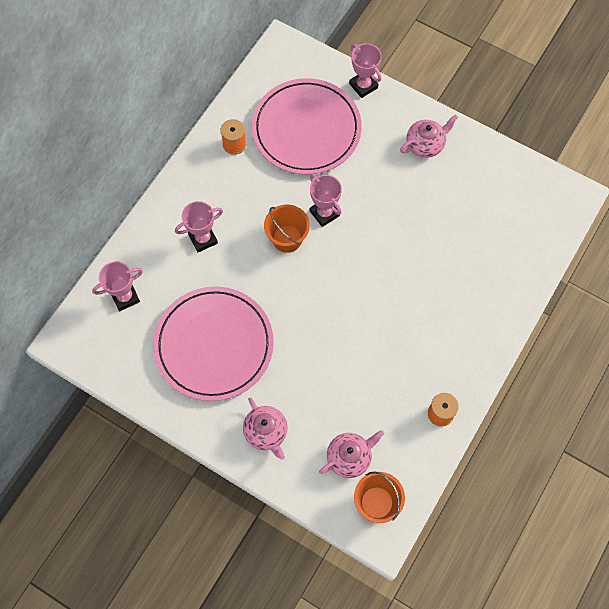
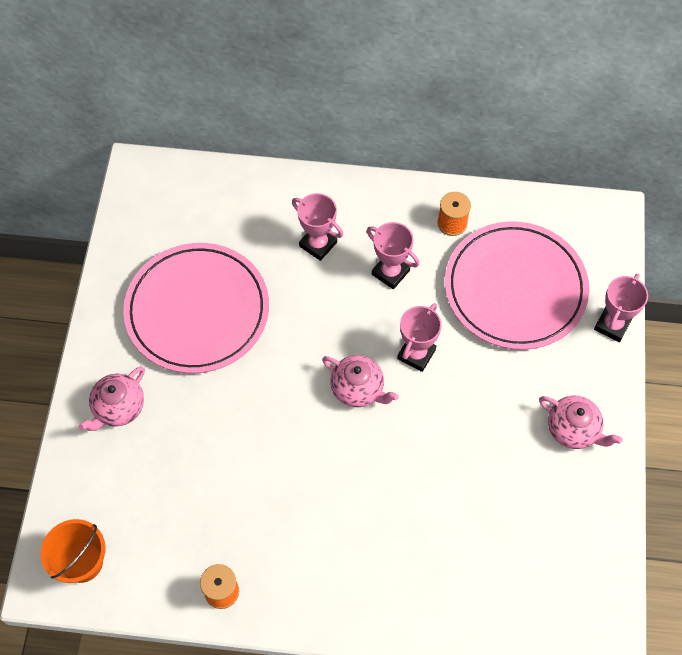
camera: 65 degrees right, 5 degrees down
pink trophy [92,261,143,311] -> pink trophy moved to [366,222,420,289]
orange bucket [264,205,310,253] -> none
pink teapot [319,430,385,478] -> pink teapot moved to [322,355,399,407]

